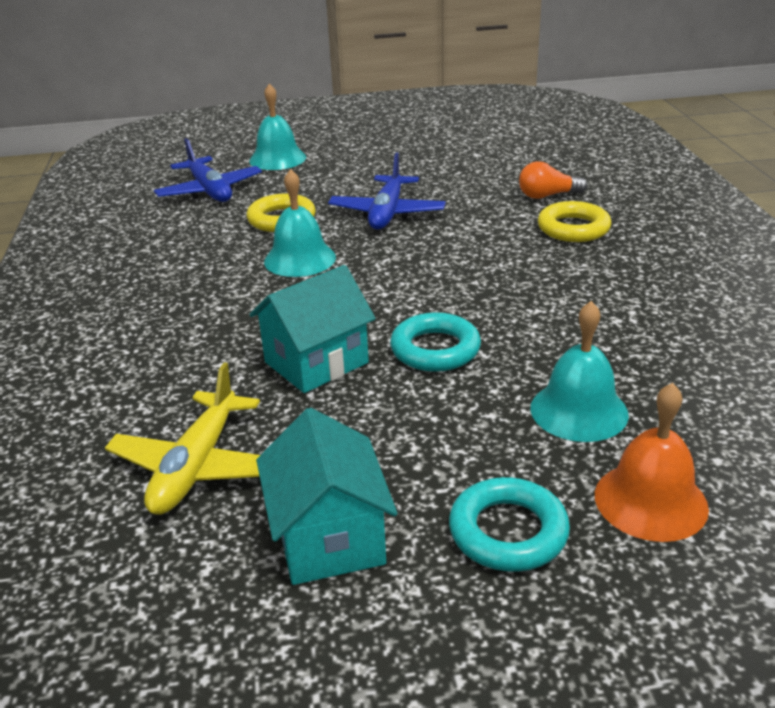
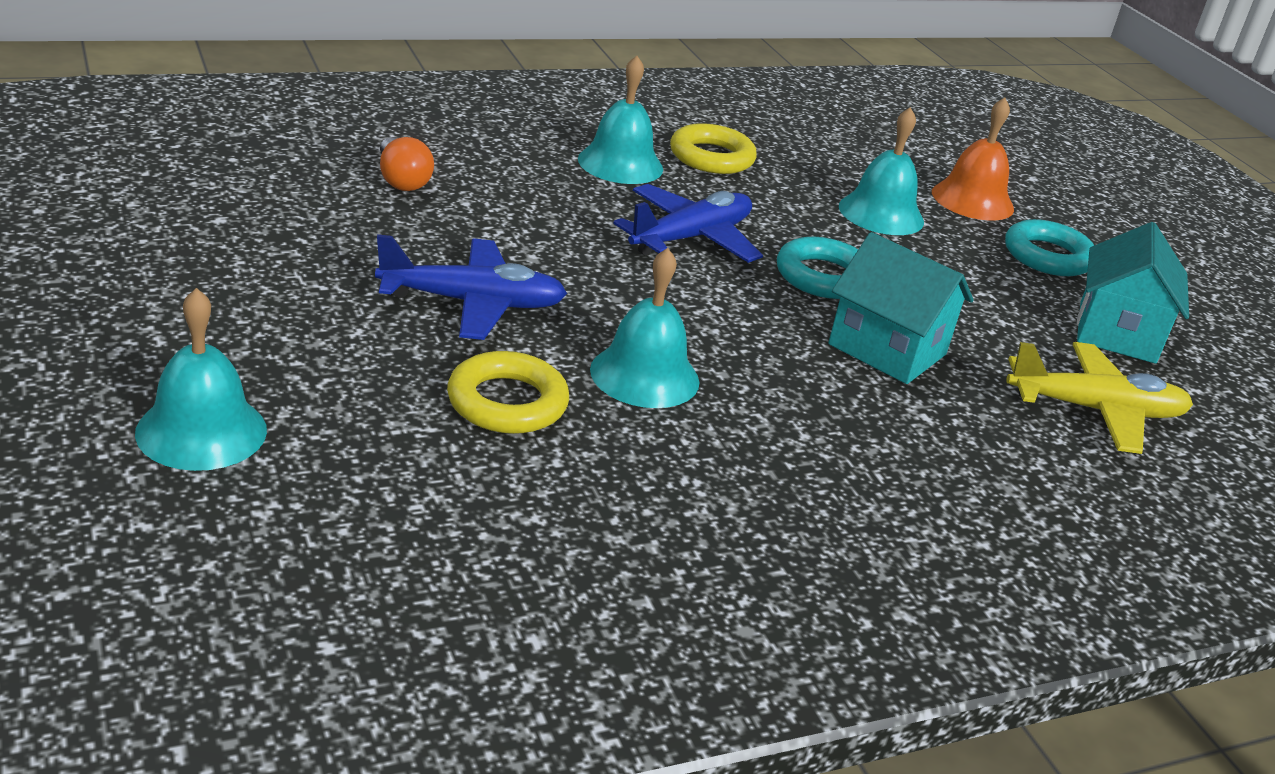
camera: 110 degrees left, 0 degrees up
blue plane [154,138,262,202] -> blue plane moved to [613,184,763,263]
turquoise house [256,408,398,585] -> turquoise house turned 45 degrees counterclockwise [1077,222,1189,364]
yellow ring [538,201,612,242] -> yellow ring moved to [670,123,757,174]
none -> turquoise bell [578,56,663,184]

